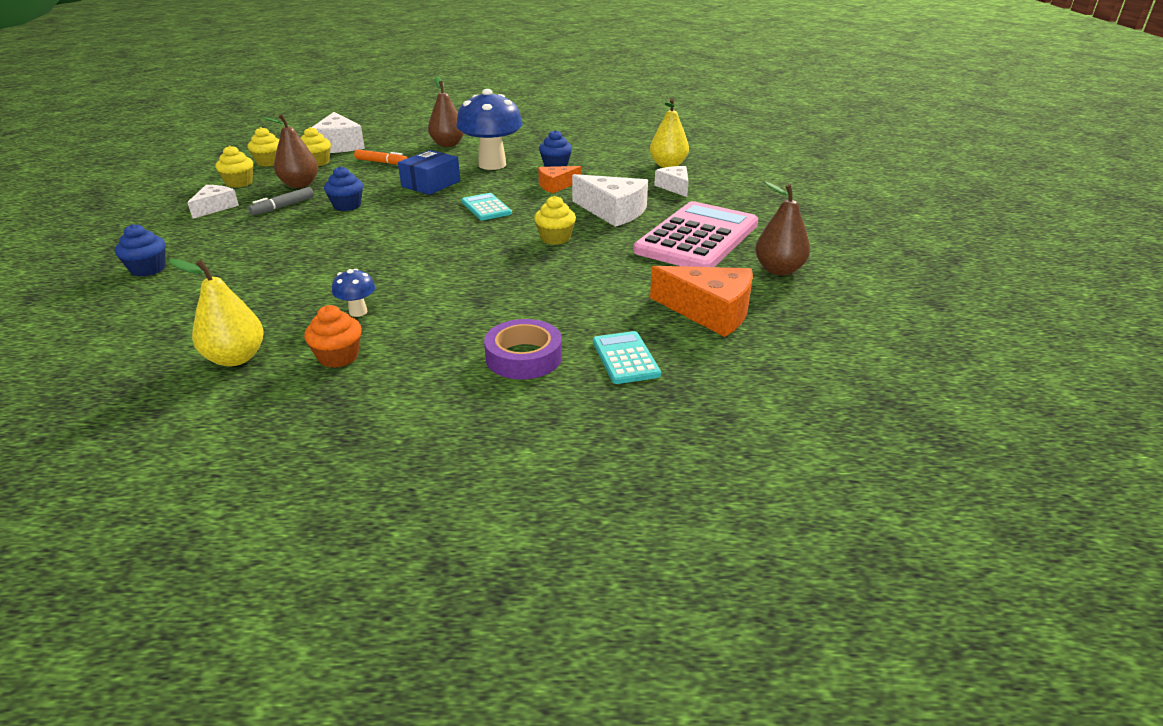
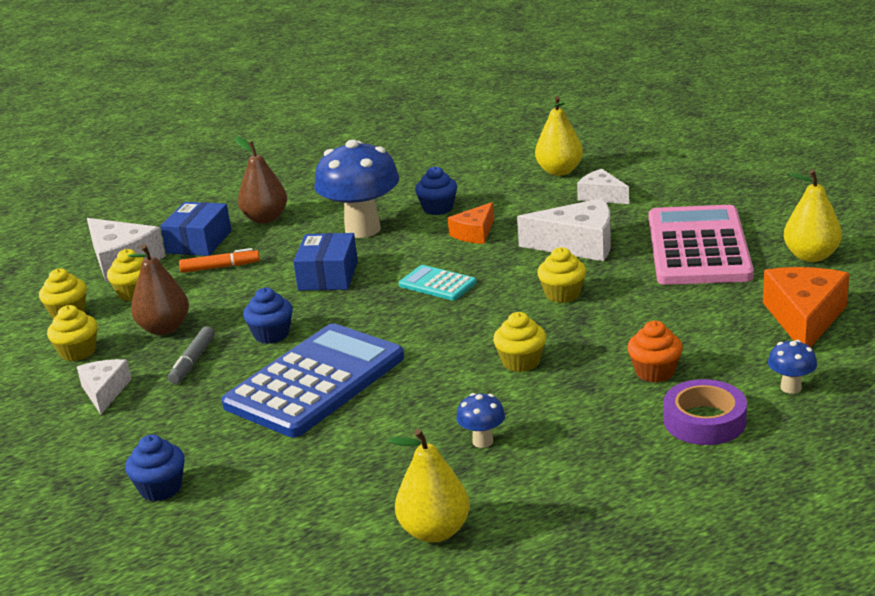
camera: 25 degrees left, 5 degrees down
orange cupcake [304,305,362,368] -> orange cupcake moved to [627,321,683,382]
turquoise calculator [593,331,661,384] -> blue mushroom [768,340,817,394]
orange cheese [650,266,753,337] -> orange cheese turned 75 degrees counterclockwise [763,267,849,347]
brown pear [755,182,810,275] -> yellow pear [784,170,842,262]
none -> blue box [160,202,232,256]
none -> blue calculator [221,323,404,437]
none -> yellow cupcake [493,312,546,372]

